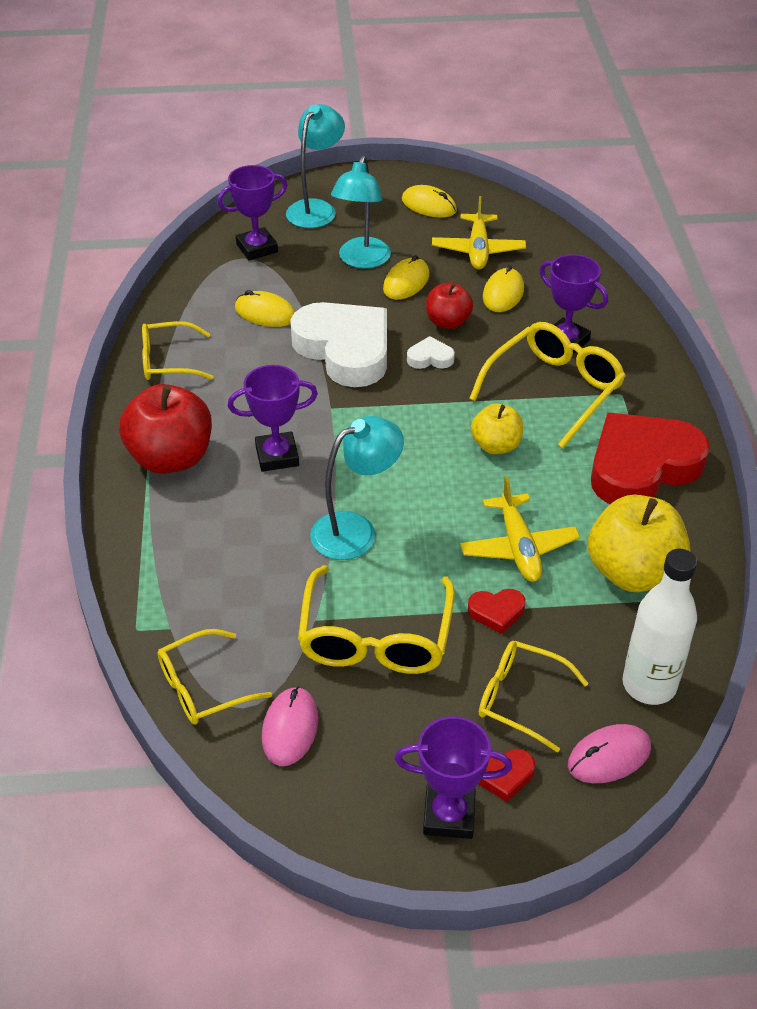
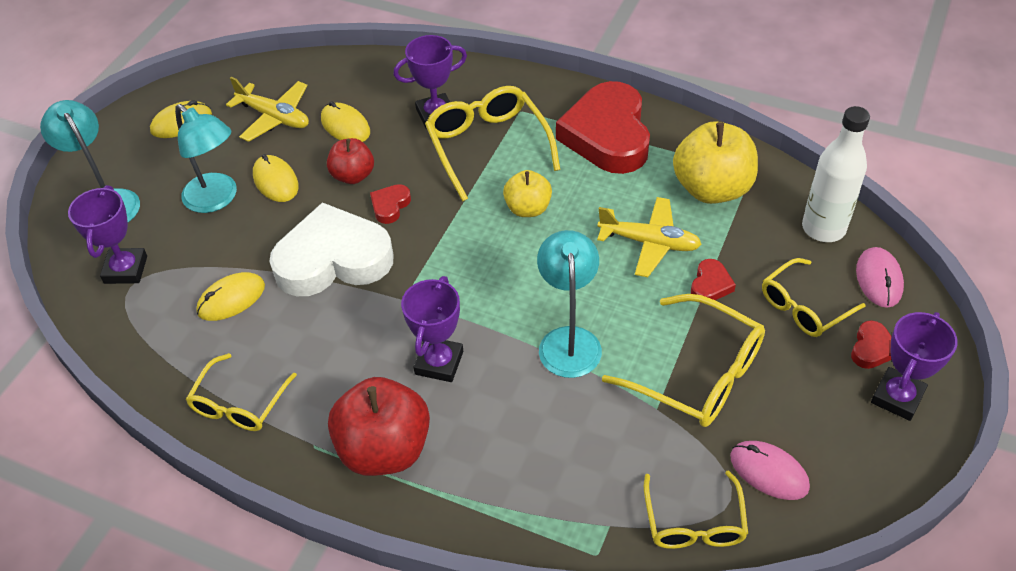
camera: 60 degrees left, 5 degrees up
white heart [407,336,455,369] -> red heart [370,184,411,224]

